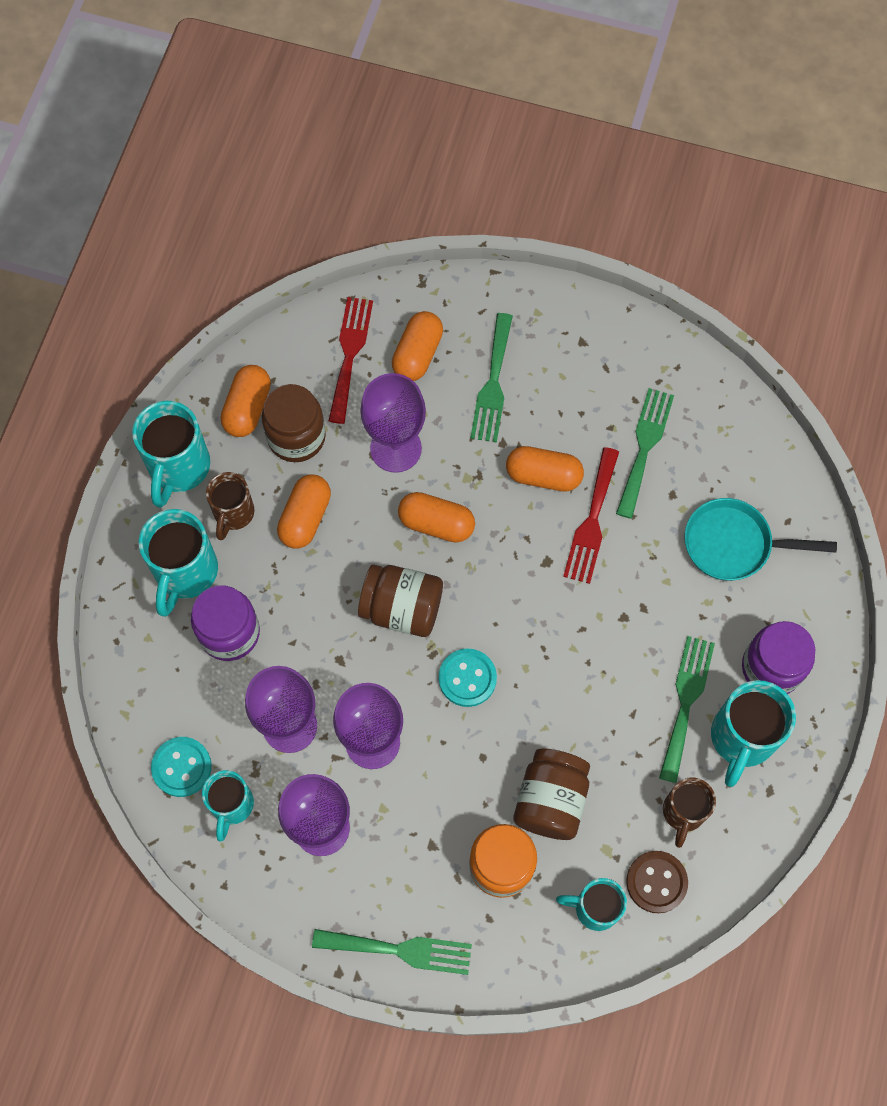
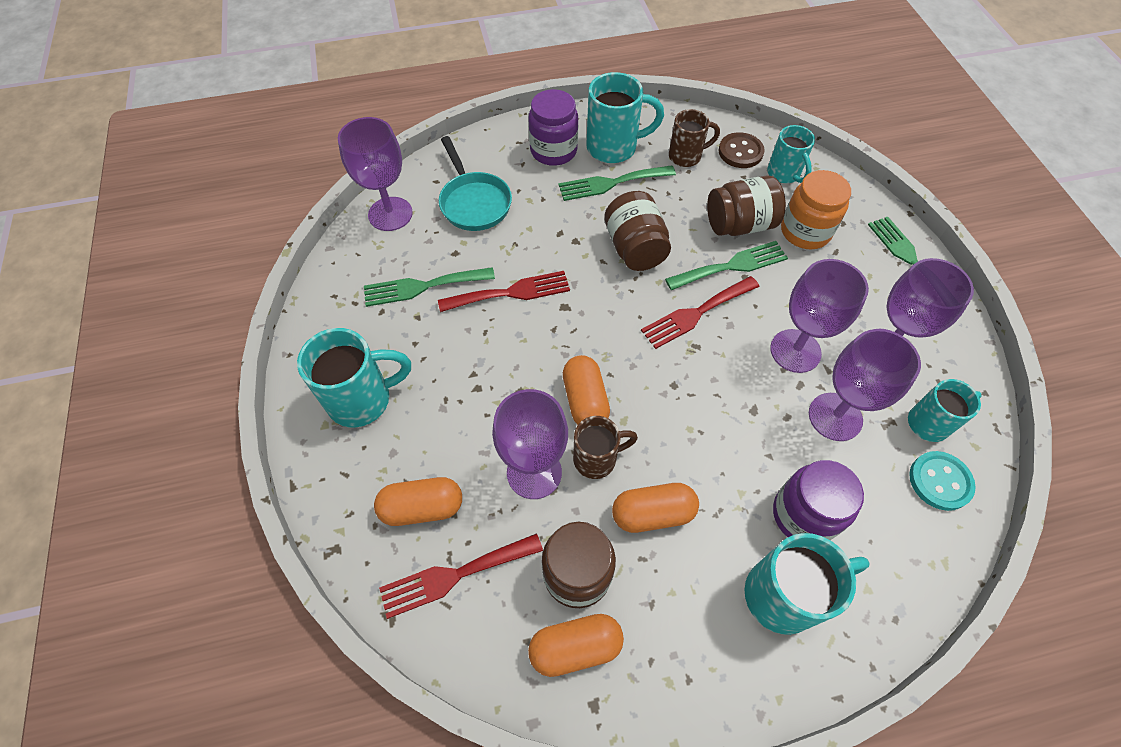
camera: 120 degrees left, 10 degrees down
turquoise mug [132,401,210,508] -> turquoise mug moved to [297,328,411,428]
brown mug [206,472,254,540] -> brown mug moved to [573,416,638,479]
brown jar [358,564,443,637] -> brown jar moved to [604,191,671,271]
turquoise button [439,648,497,707] -> red fork [641,276,759,349]
green fork [470,313,513,443] -> green fork moved to [665,241,788,290]
orange capsule [506,446,584,492] -> none
none -> purple goblet [338,117,413,231]

